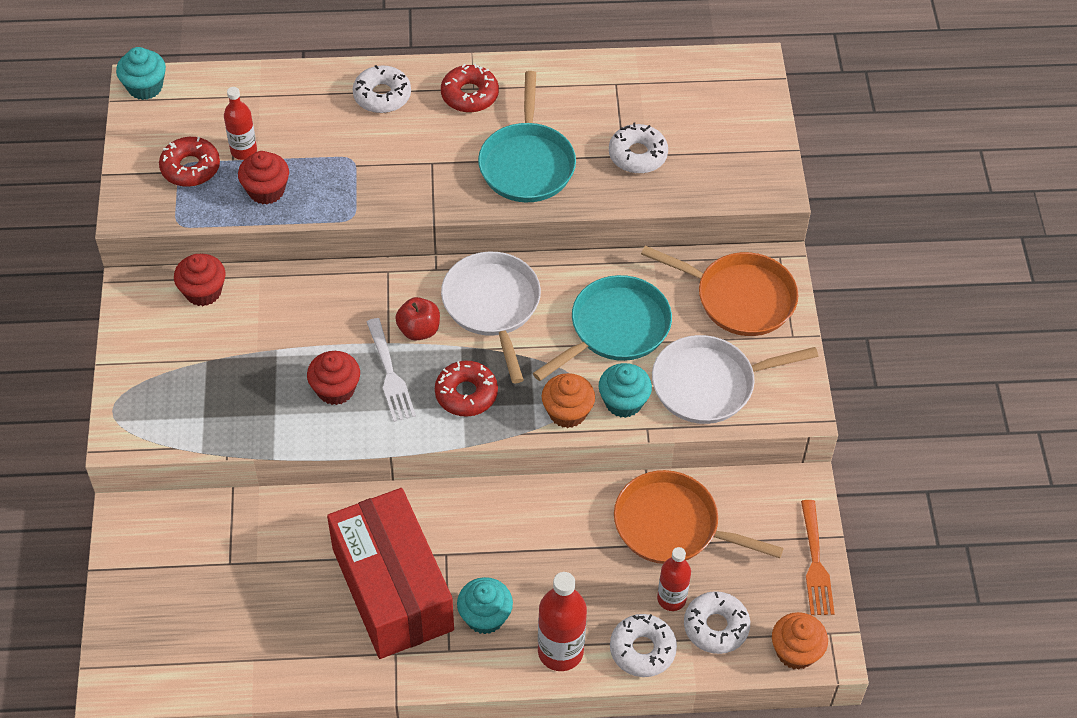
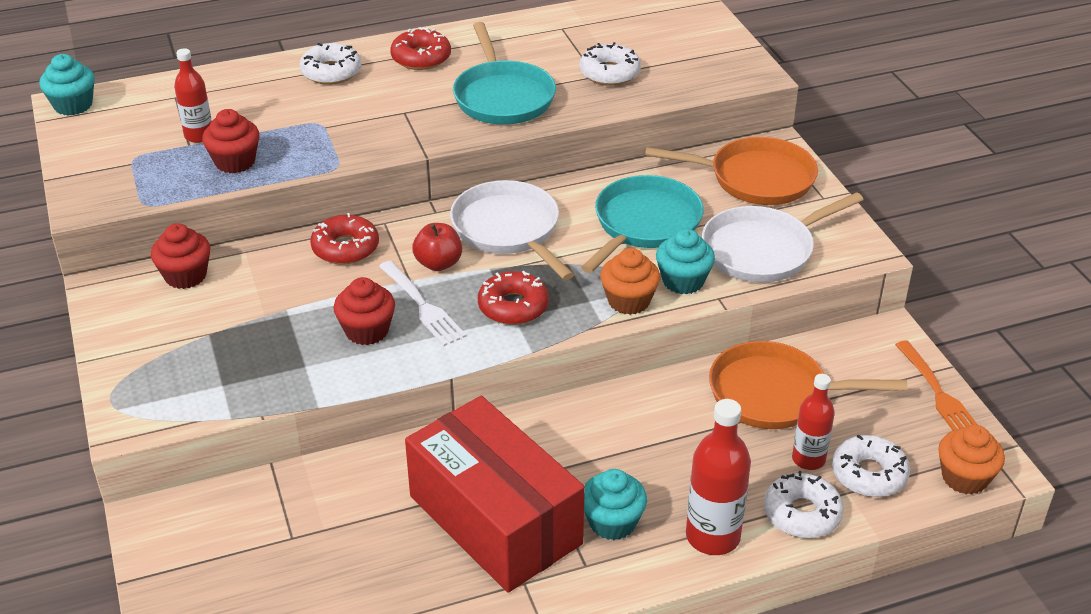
camera: 15 degrees left, 15 degrees down
red donut [159,137,220,187] -> red donut moved to [310,213,379,265]

